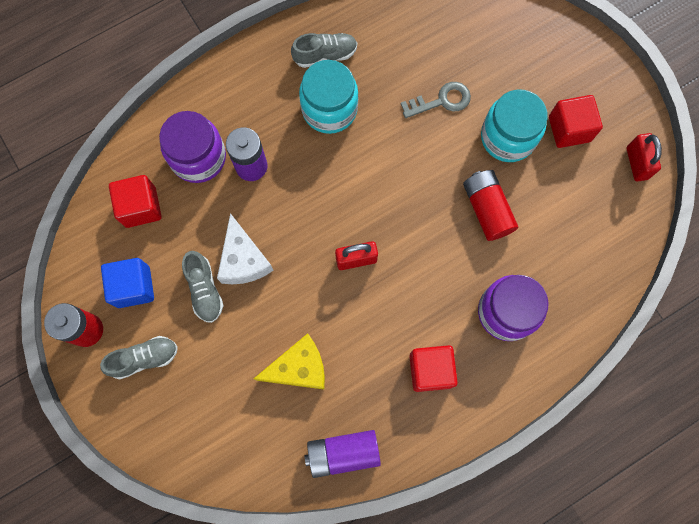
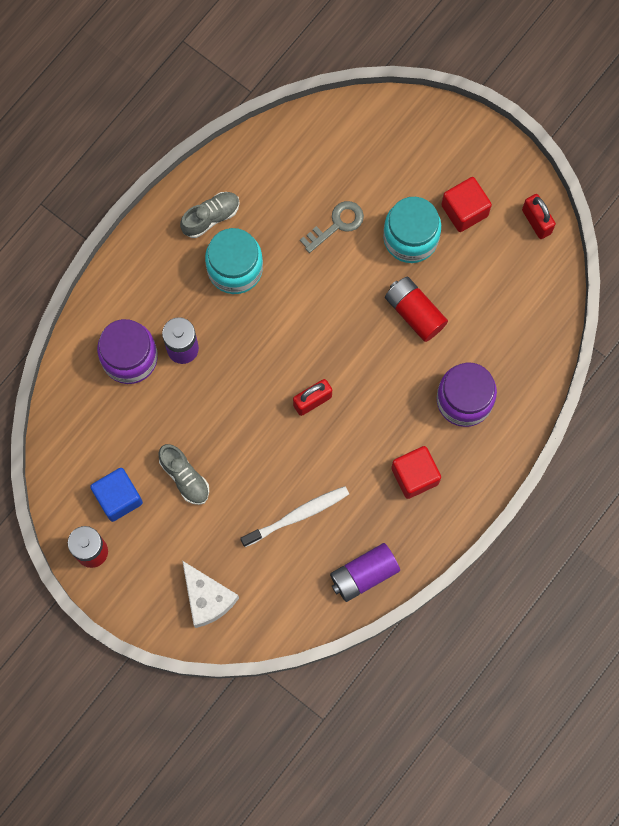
camera: 20 degrees left, 0 degrees up
grey shoe [100,336,178,379] -> none
red cube [109,175,162,228] -> none
white cheese [217,213,274,284] -> white cheese moved to [182,561,239,628]
yellow cheese [254,333,325,389] -> white toothbrush [240,486,349,547]

